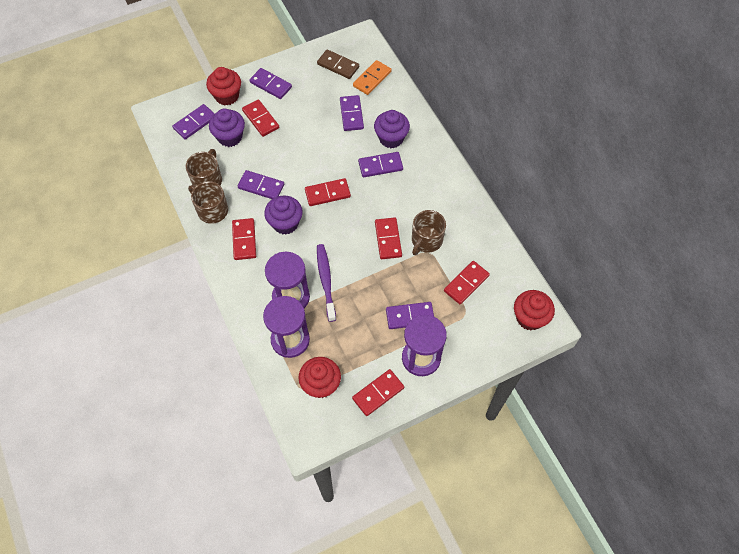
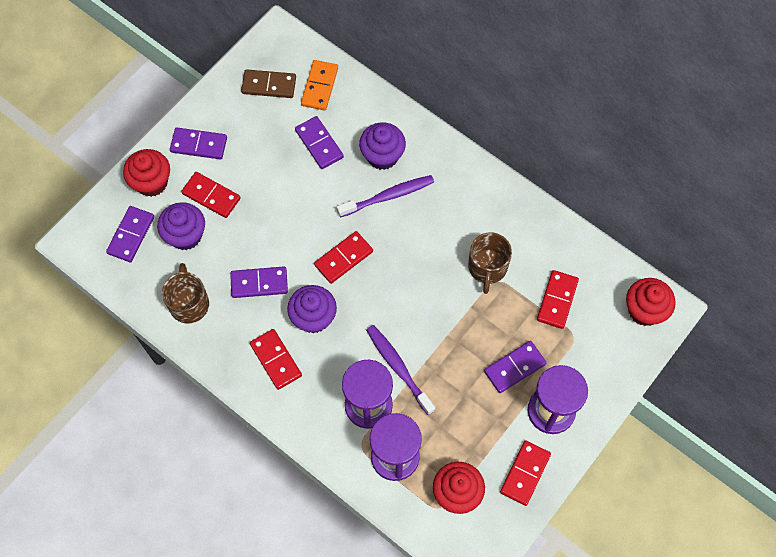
camera: 25 degrees left, 5 degrees up
brown mug [188,181,228,224] -> none
purple domino [358,152,403,177] -> purple toothbrush [337,175,434,217]
red domino [375,217,402,259] -> none

